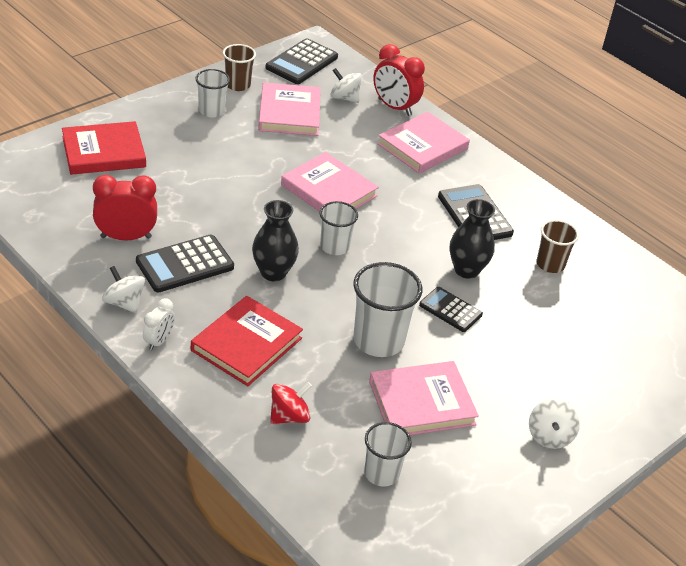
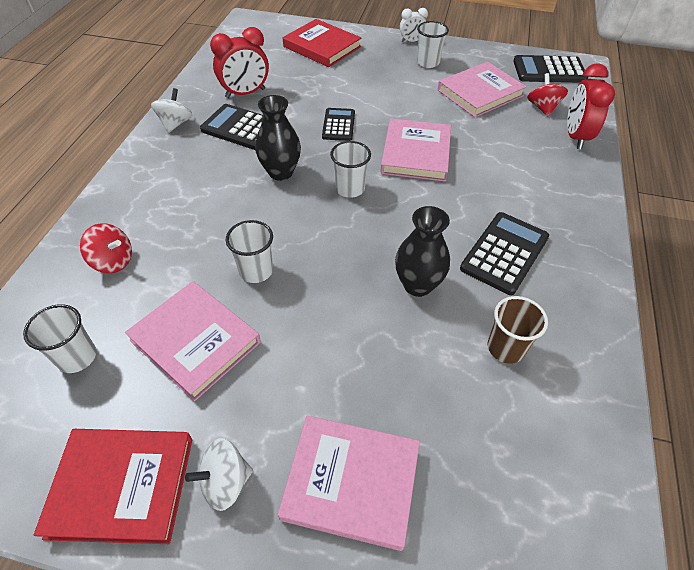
camera: 60 degrees right, 10 degrees up
red clock [93,175,157,241] -> red clock turned 105 degrees clockwise [210,27,269,98]
white clock [143,298,175,350] -> white clock moved to [400,8,428,42]
red book [191,296,303,386] -> red book moved to [34,429,192,544]
brown cup [223,44,256,91] -> none
white spinning top [330,68,362,103] -> red spinning top [527,73,568,116]
white cup [353,262,422,357] -> white cup [226,220,273,283], size x0.62
pink book [377,112,470,174] -> pink book moved to [278,416,420,551]
black calculator [419,287,483,332] -> black calculator moved to [322,108,355,141]

